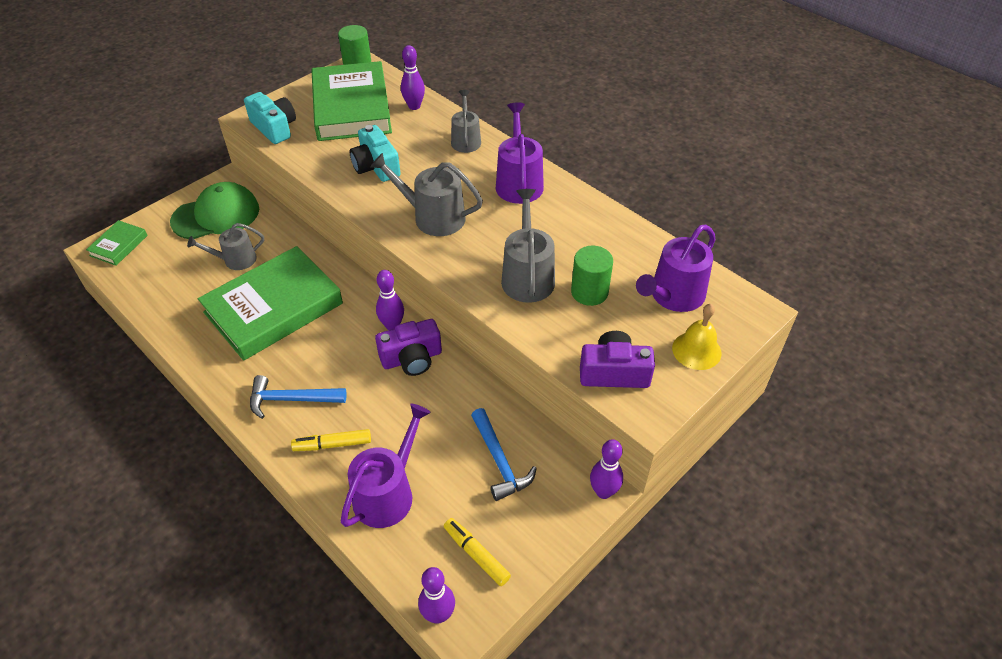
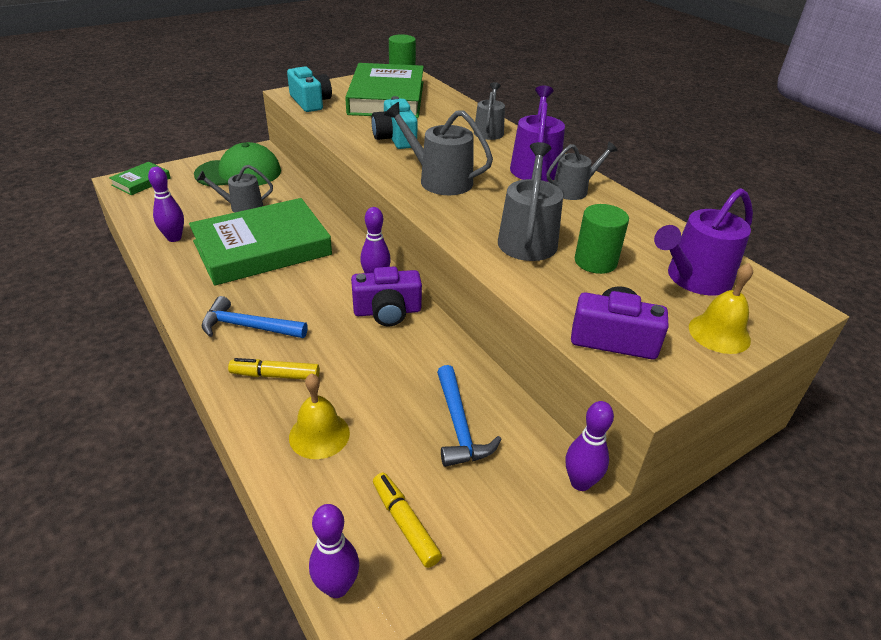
camera: 10 degrees right, 10 degrees down
purple watering can [341,403,431,528] -> yellow bell [289,373,350,459]
purple bowling pin [401,45,425,110] -> purple bowling pin moved to [148,167,184,242]
none -> grey watering can [547,142,618,200]

